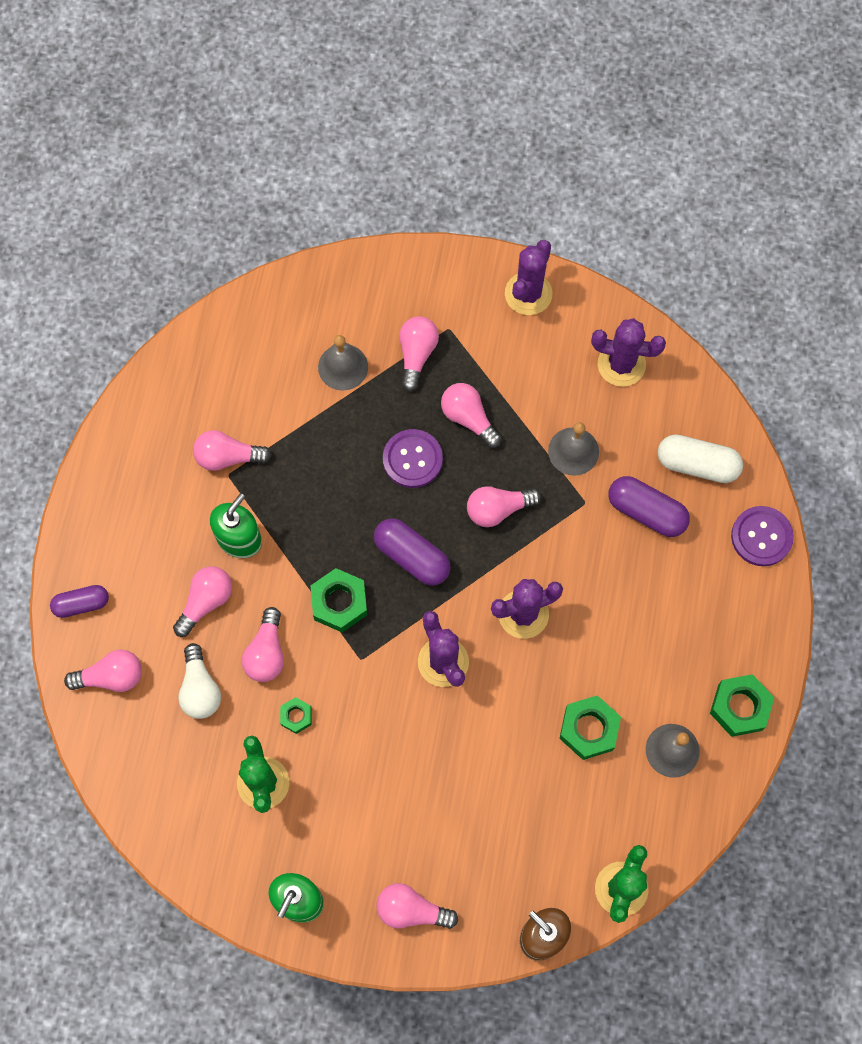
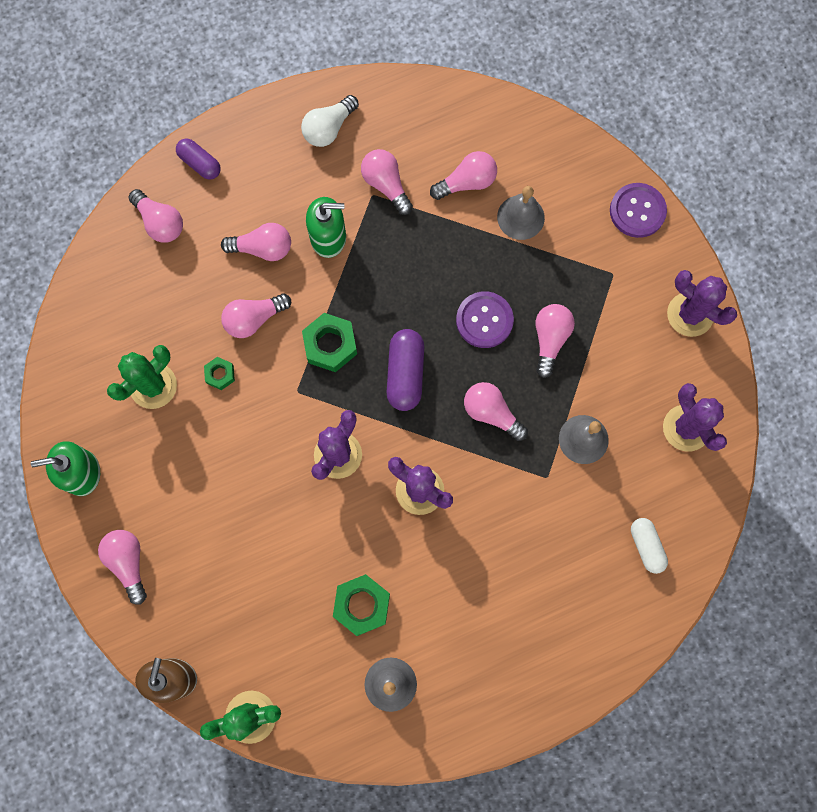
camera: 55 degrees right, 5 degrees up
white light bulb [178,643,221,719] -> white light bulb moved to [301,95,359,147]
pink light bulb [399,316,439,392] -> pink light bulb moved to [430,151,497,200]
purple cactus [505,240,552,315] -> purple cactus turned 45 degrees clockwise [667,270,737,337]
purple capsule [608,476,690,537] -> none
white capsule [657,434,743,483] -> white capsule [631,518,668,574], size x0.67
green nut [710,674,774,737] -> none
purple button [731,506,794,566] -> purple button moved to [610,183,667,238]

